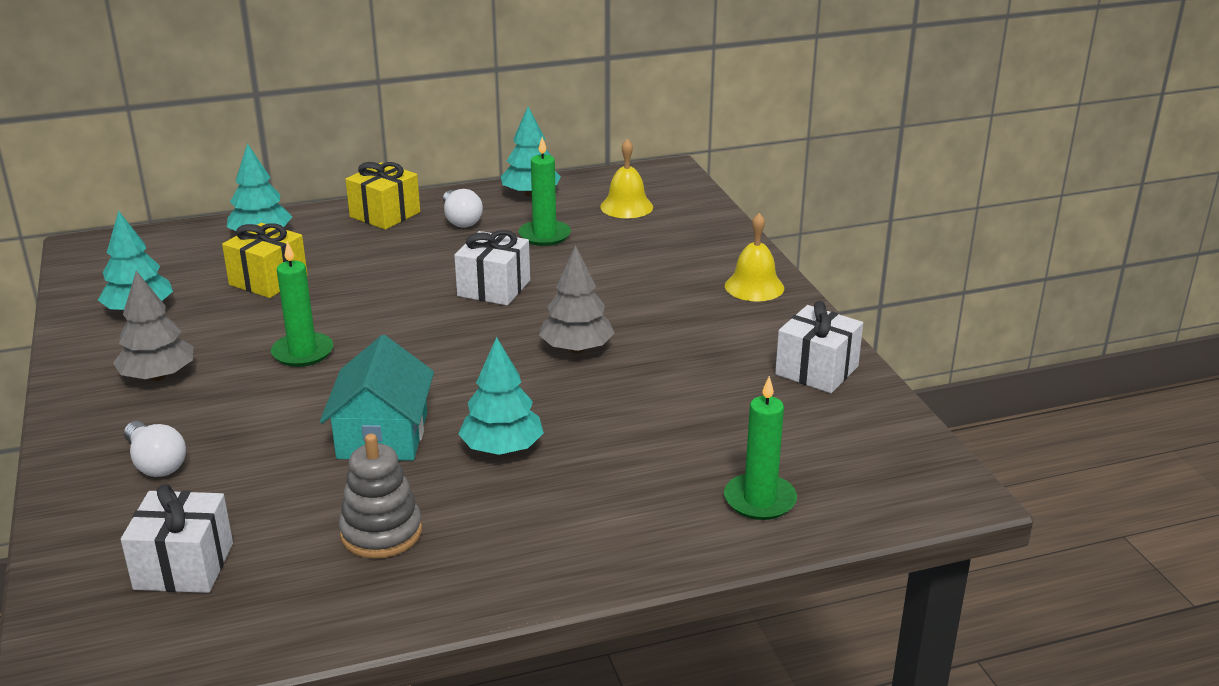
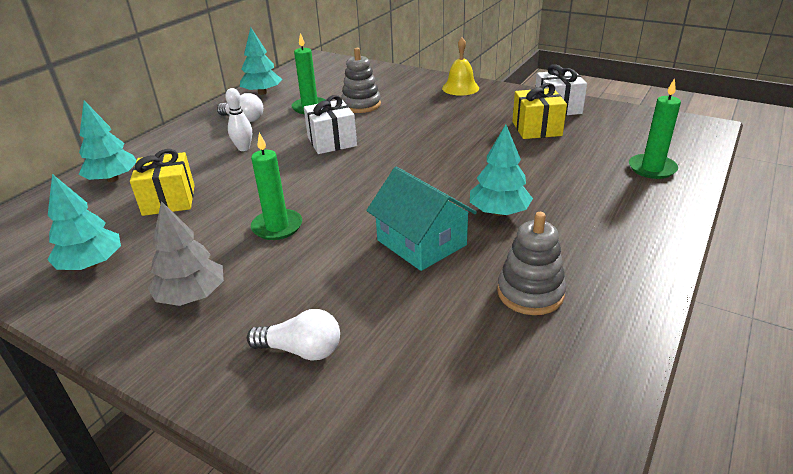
camera: 40 degrees left, 5 degrees up
white gift [121,484,233,593] -> none
yellow gift [346,162,420,230] -> yellow gift moved to [512,83,567,139]
grey tree [539,245,615,353] -> none
yellow bell [600,139,653,218] -> none
none -> white bowling pin [225,88,252,151]
none -> grey stacking toy [341,48,381,113]

